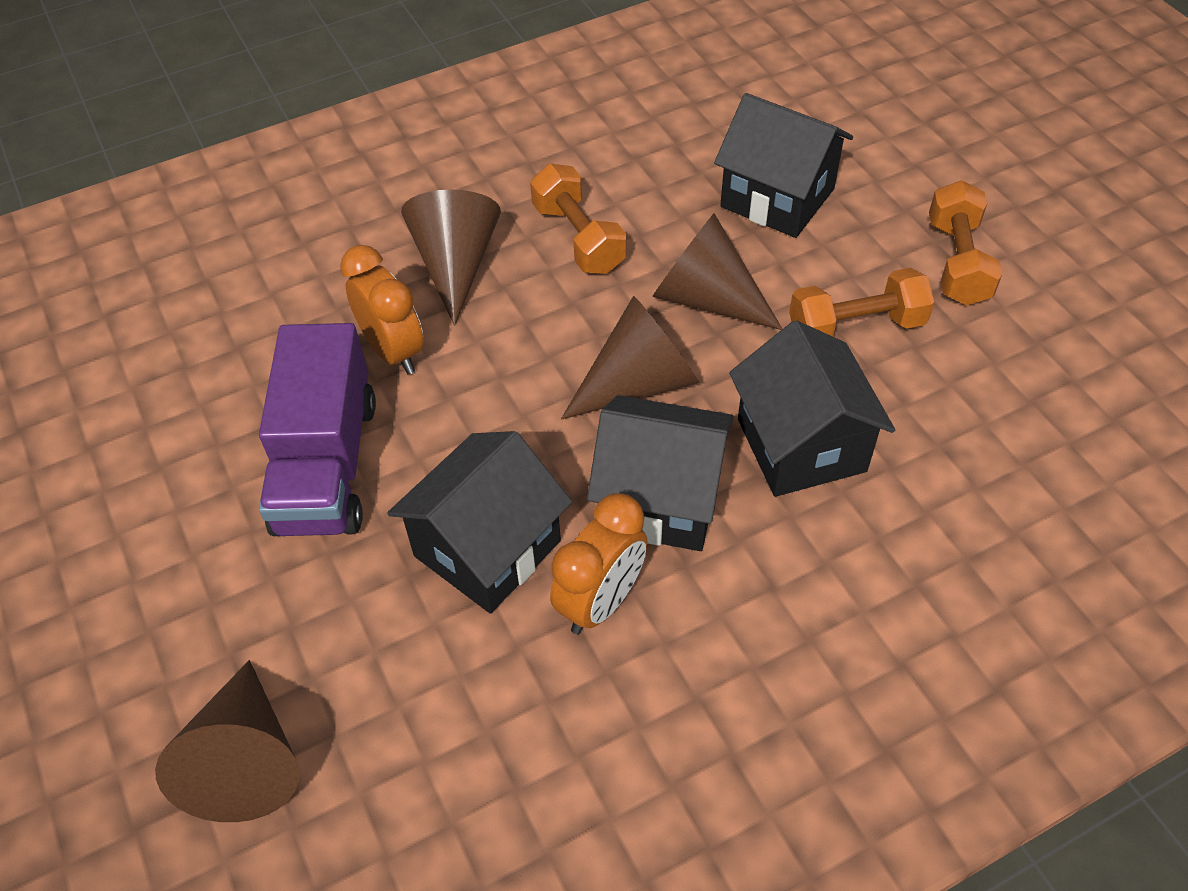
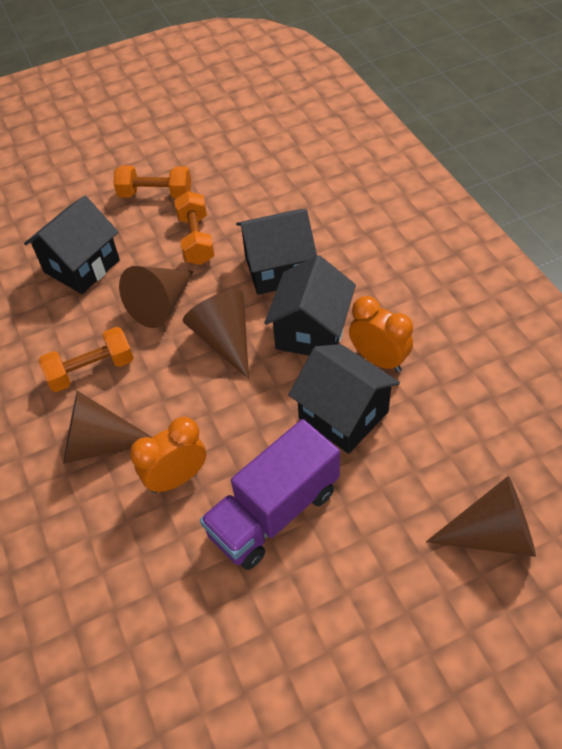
camera: 85 degrees left, 0 degrees up
purple truck [259,323,376,536] -> purple truck turned 135 degrees clockwise [200,419,340,570]

